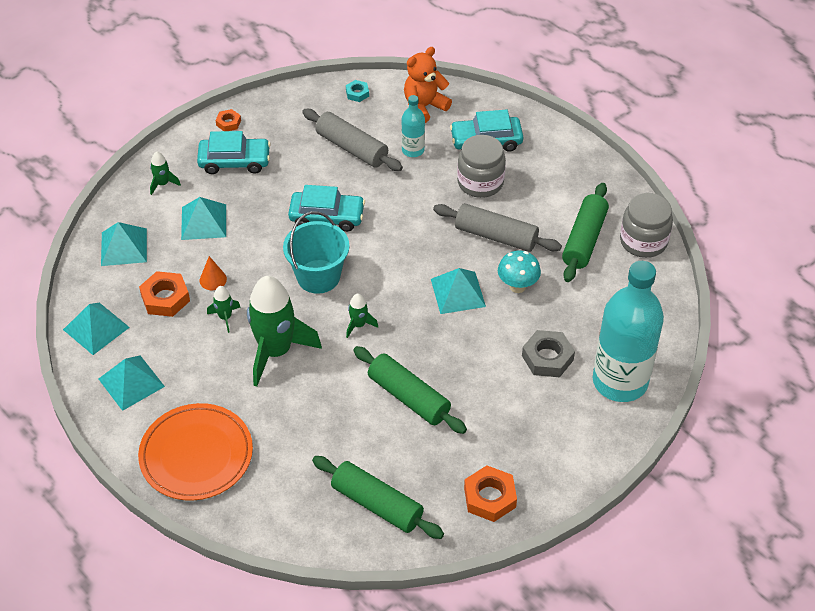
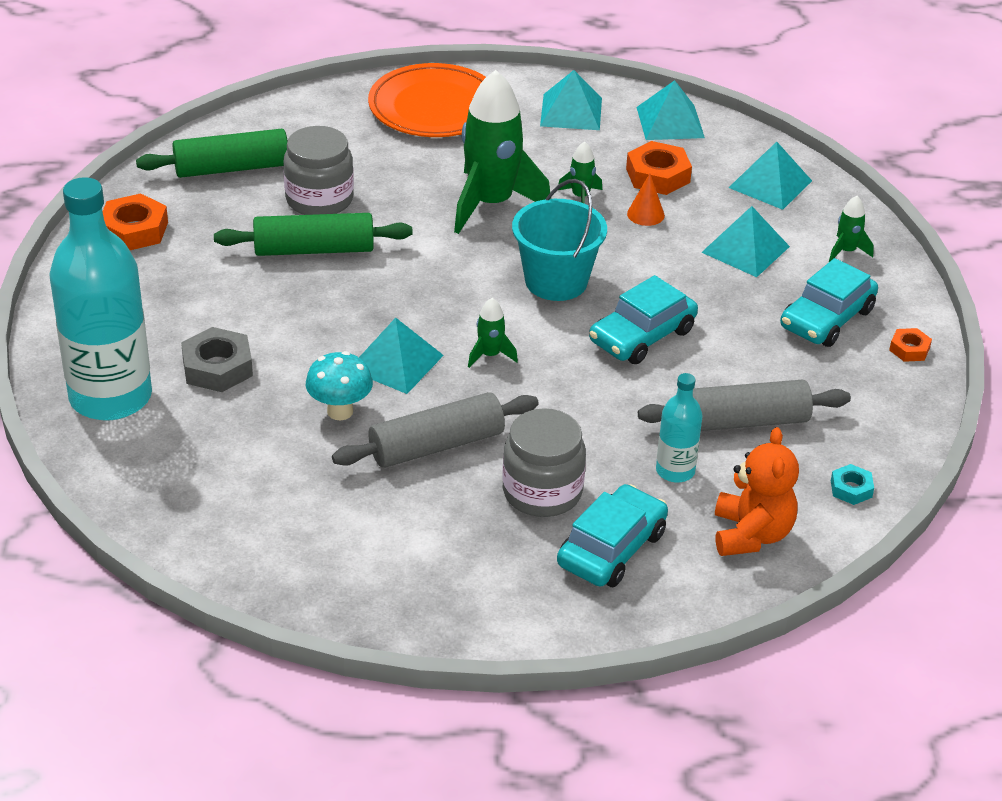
camera: 130 degrees right, 10 degrees down
green rocket [346,294,378,338] -> green rocket moved to [468,298,518,368]
green rolling pin [562,183,609,282] -> none
grey jar [620,193,673,258] -> grey jar moved to [283,126,354,215]

